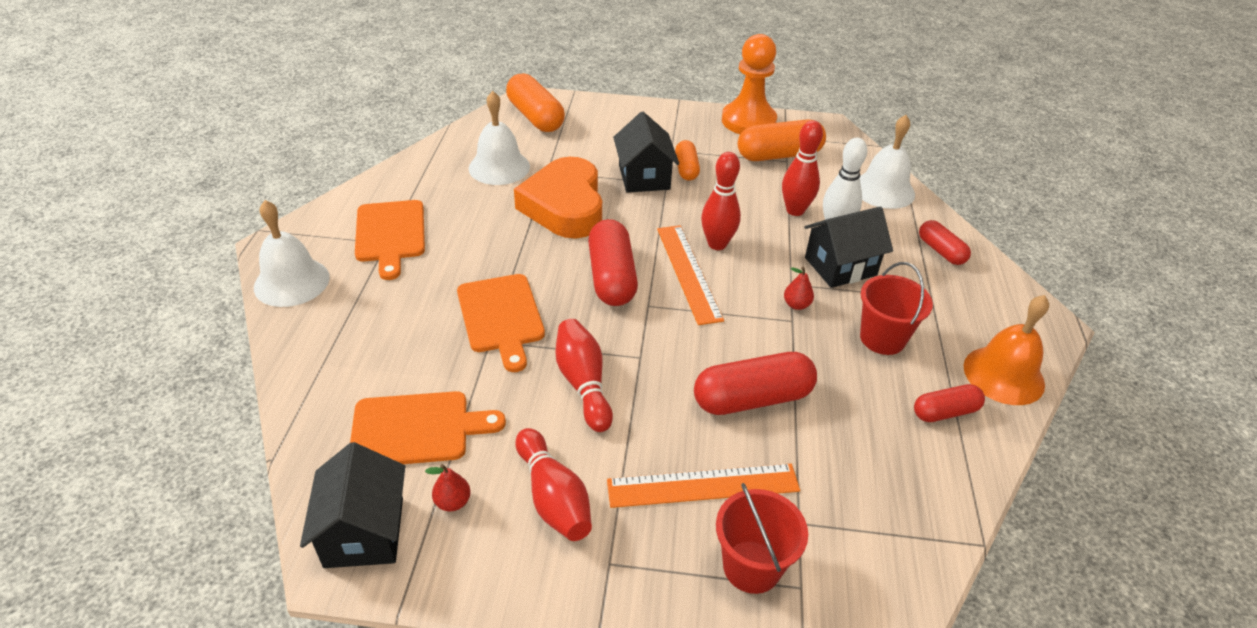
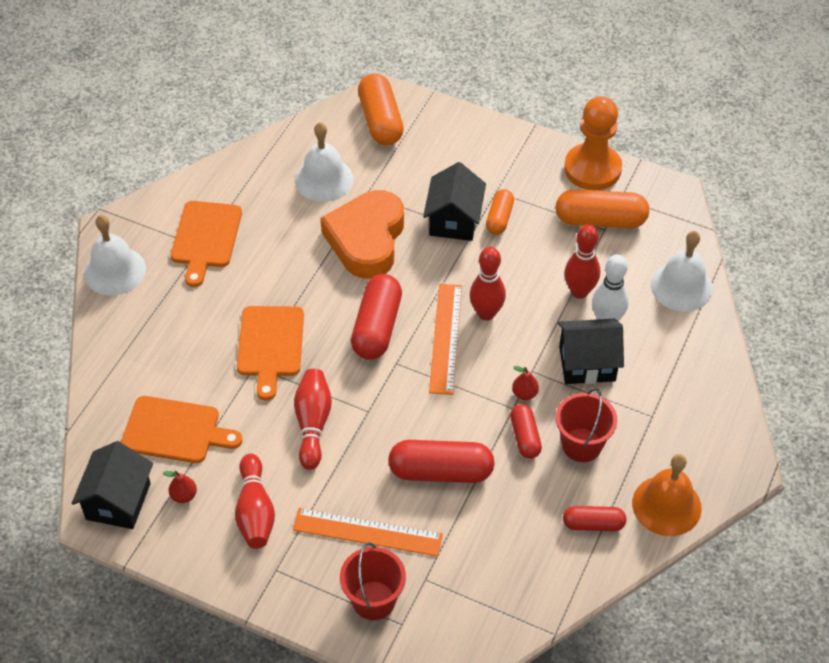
camera: 20 degrees right, 10 degrees up
red capsule [919,220,971,265] -> red capsule moved to [510,404,542,459]

